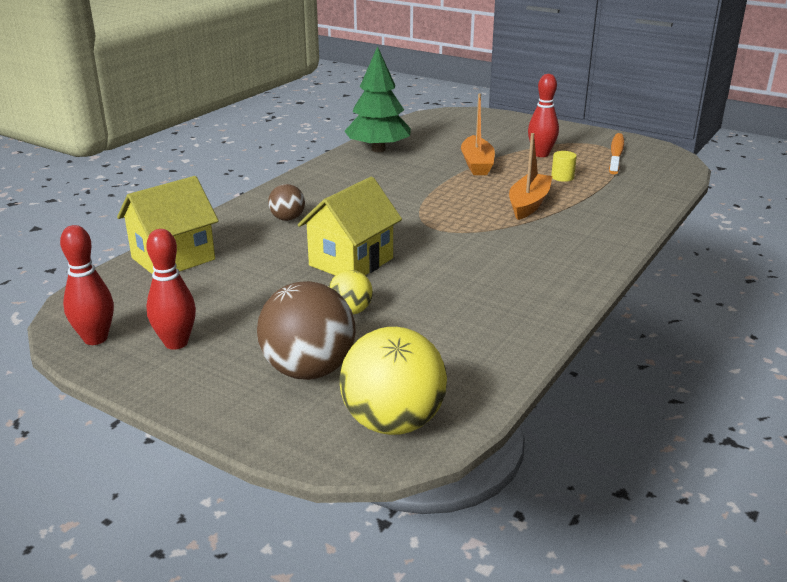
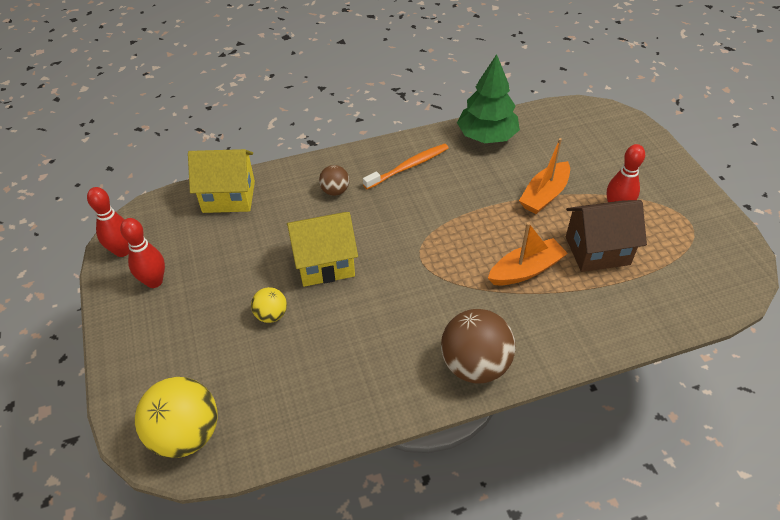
camera: 40 degrees right, 20 degrees up
brown ball [257,281,356,380] -> brown ball moved to [441,309,515,384]
yellow cylinder [551,151,577,182] -> brown house [566,200,647,272]
orange toothbrush [609,133,624,174] -> orange toothbrush moved to [363,143,449,189]

